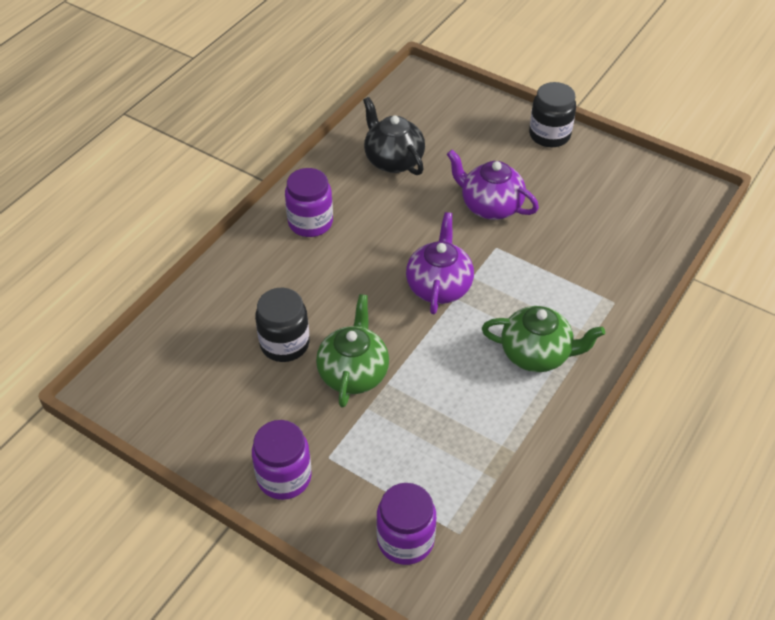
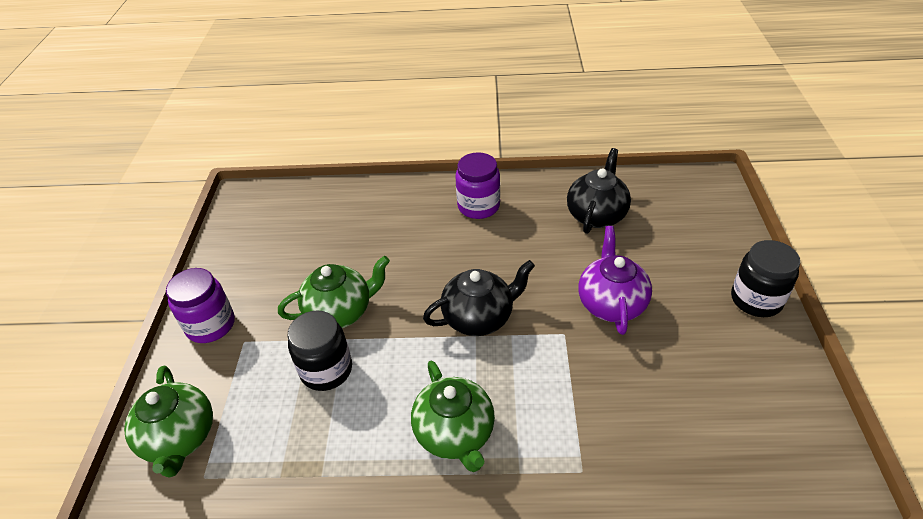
camera: 60 degrees right, 5 degrees down
black jar [255,288,310,362] -> black jar moved to [287,310,352,391]
purple jar [376,483,436,565] -> green teapot [124,365,213,478]
purple teapot [406,212,474,314] -> black teapot [423,260,535,336]

